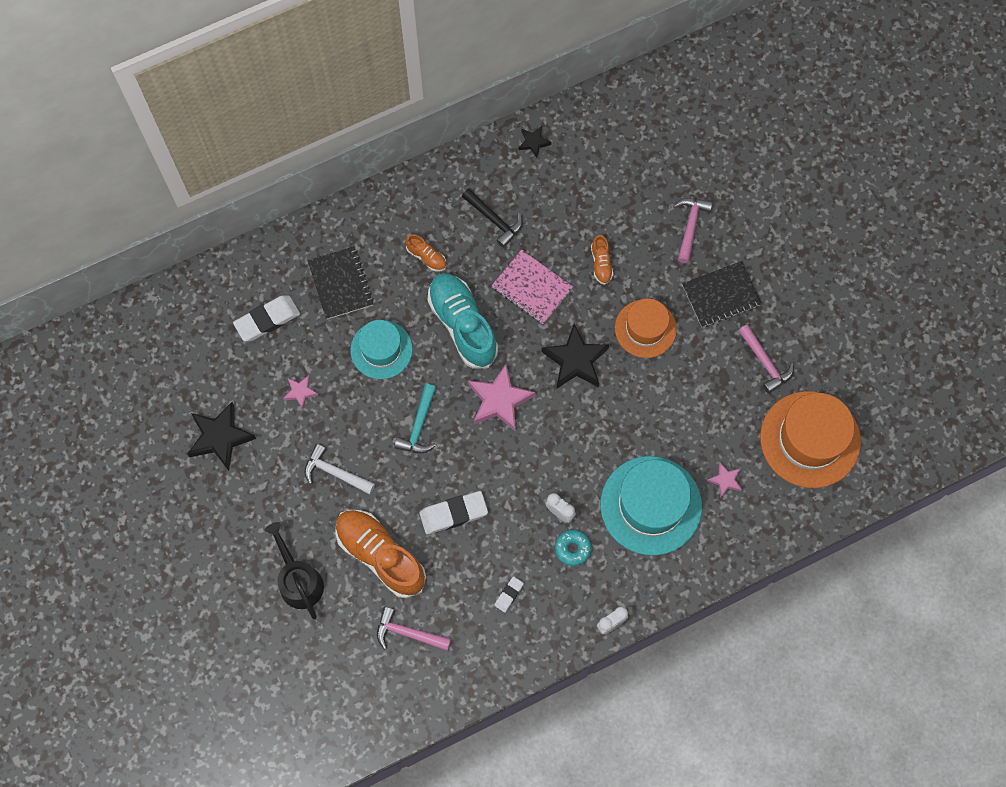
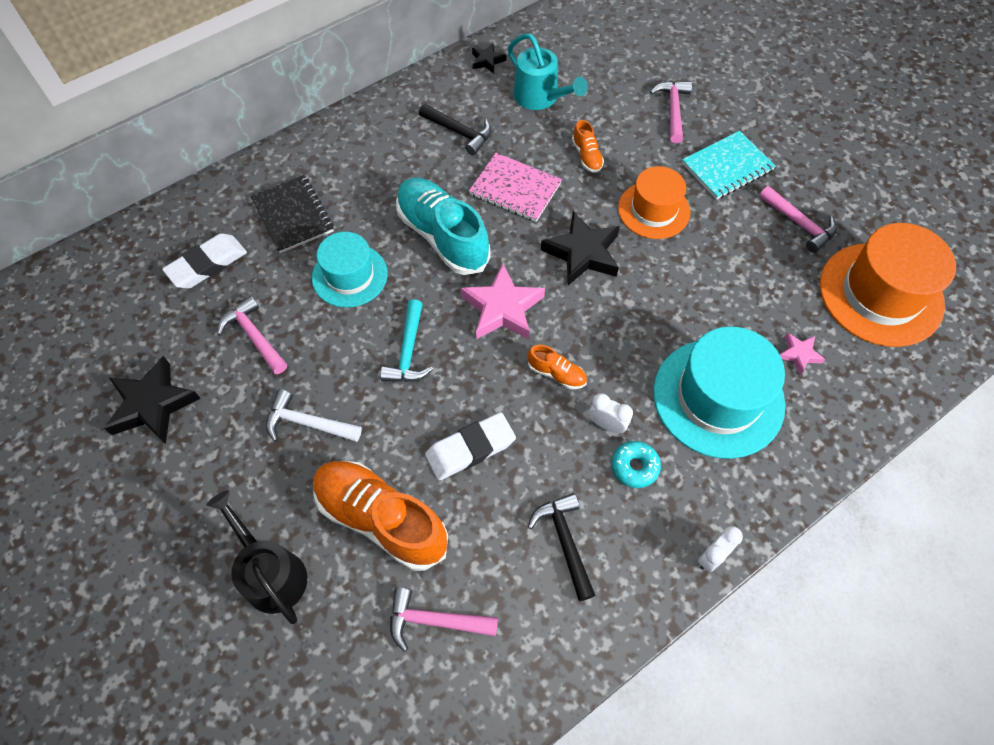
camera: 10 degrees left, 10 degrees down
pink star [283,375,318,409] -> pink hammer [217,296,287,374]
orange shoe [406,234,446,272] -> orange shoe moved to [528,345,587,389]
white eraser [494,576,524,613] -> black hammer [528,493,596,601]
black notebook [682,261,762,327] -> turquoise notebook [682,131,776,200]
none -> turquoise watering can [508,34,588,110]

